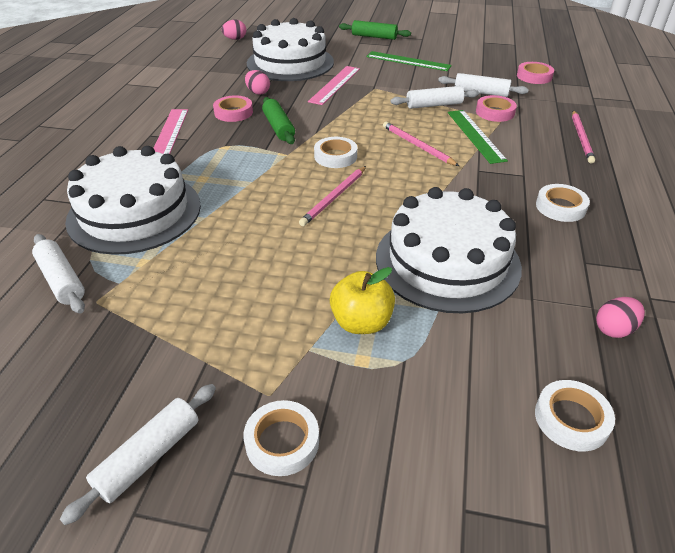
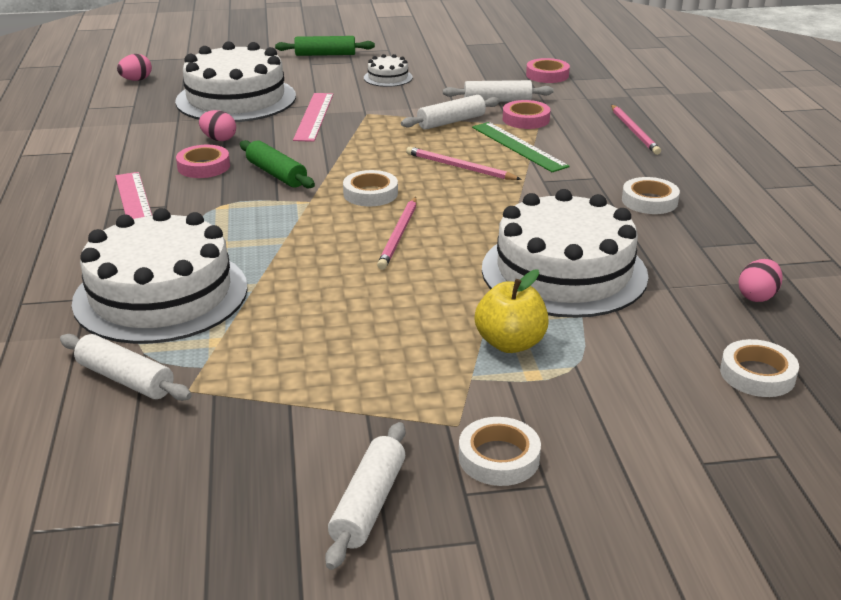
camera: 20 degrees left, 10 degrees down
green ruler [366,51,452,71] -> white cake [364,54,413,87]

